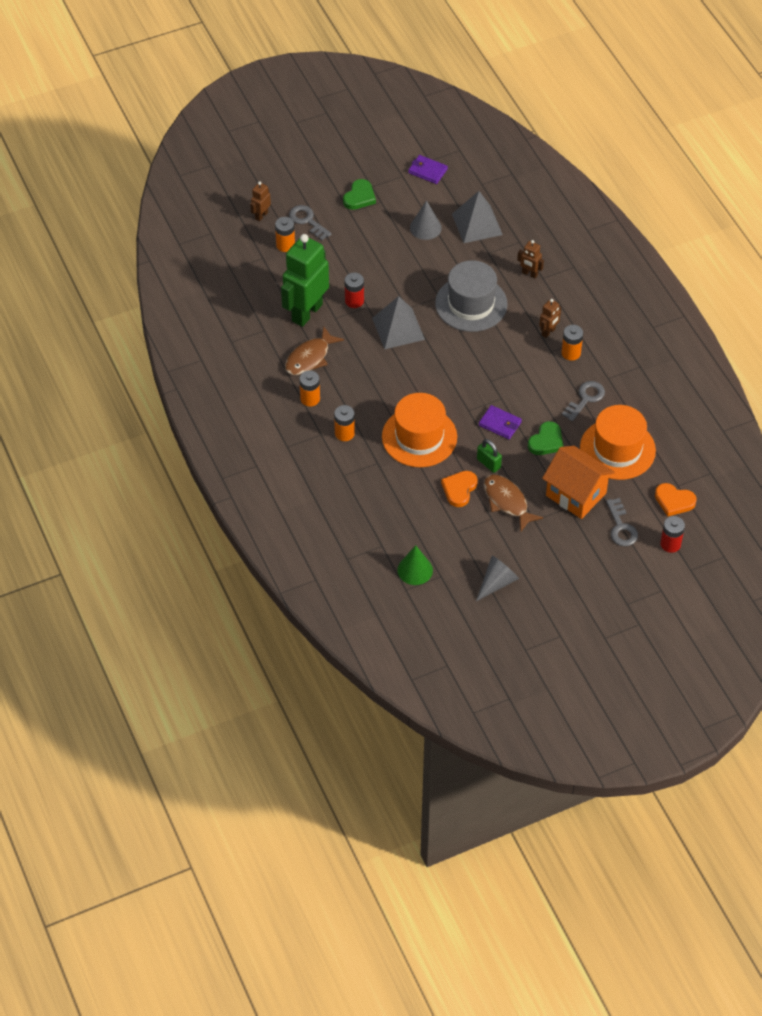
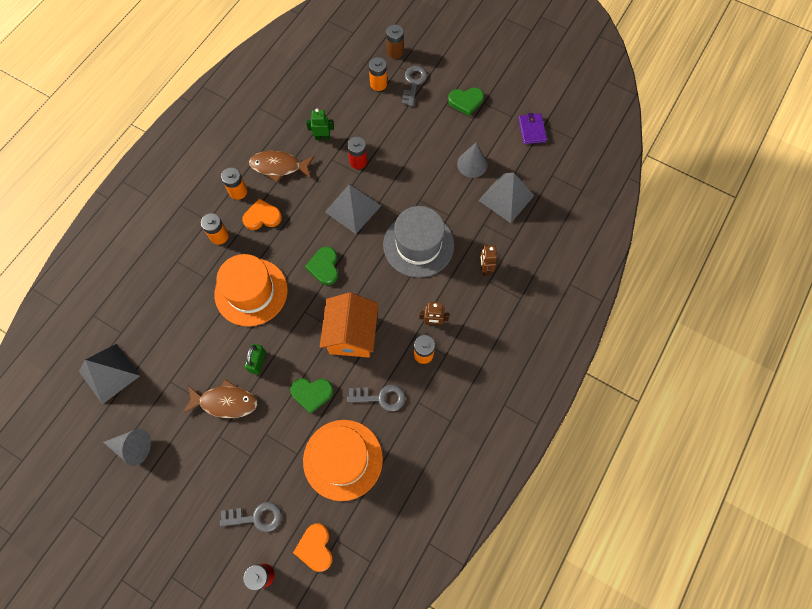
camera: 55 degrees right, 15 degrees up
brown robot [250,182,271,221] -> brown battery [386,25,404,59]
green robot [281,234,329,327] -> green robot [306,109,334,140], size x0.44
green cone [397,545,433,585] -> grey pyramid [79,344,140,404]
orange heart [441,471,478,507] -> orange heart moved to [242,198,282,230]
purple wallet [479,405,522,439] -> none
brown fish [484,475,543,531] -> brown fish turned 75 degrees clockwise [183,379,258,418]
orange house [542,446,615,519] -> orange house moved to [320,292,378,357]
grey key [606,498,638,546] -> grey key turned 135 degrees counterclockwise [220,502,282,532]
none -> green heart [305,247,338,285]

